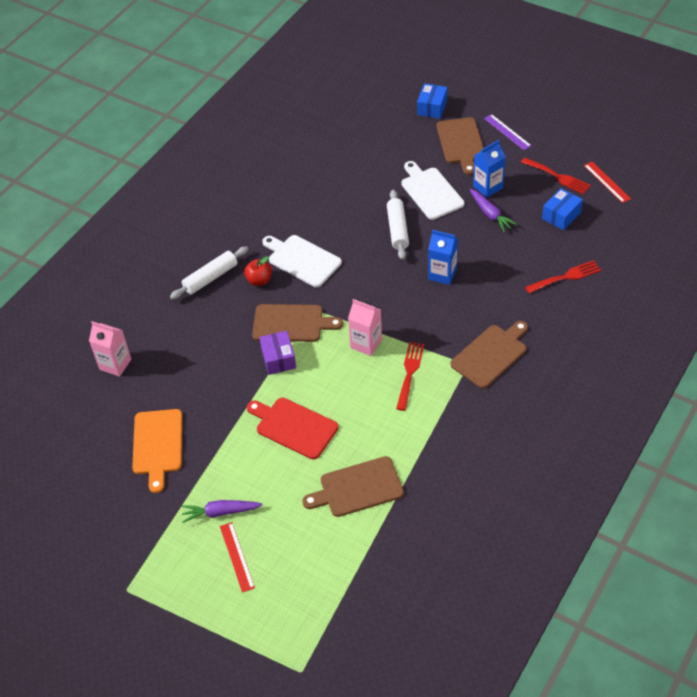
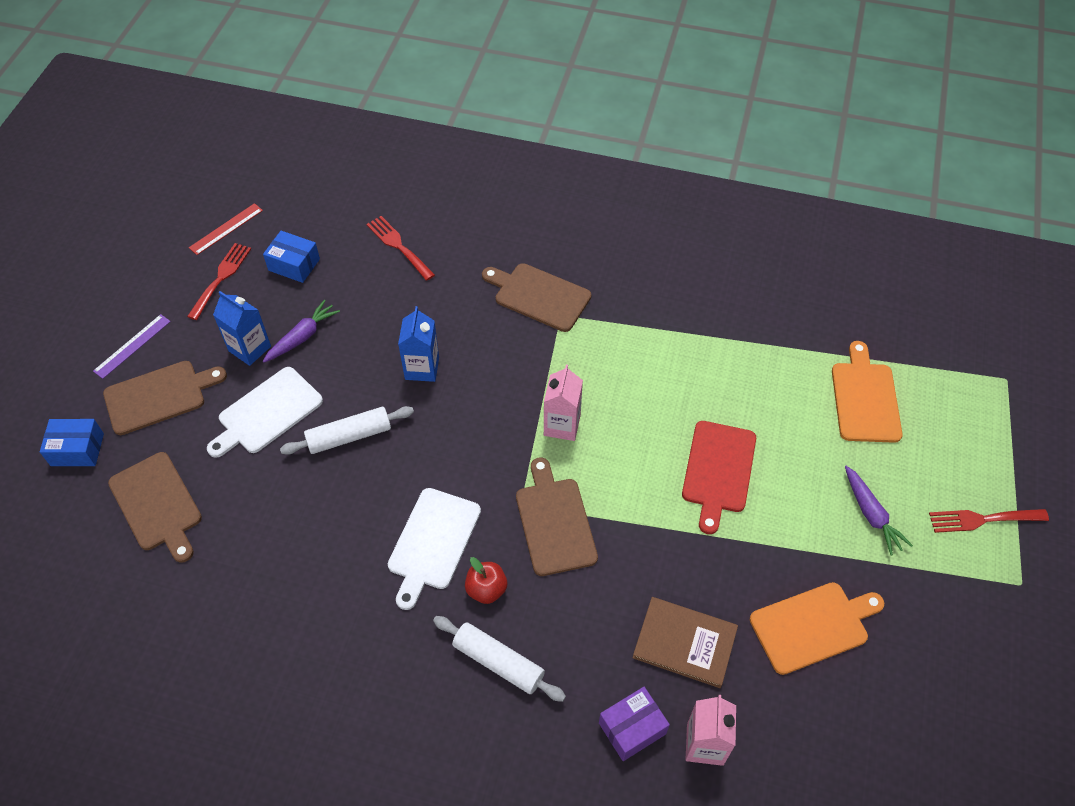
camera: 110 degrees left, 5 degrees up
red ruler [220,522,255,593] -> none
purple box [259,331,296,375] -> purple box moved to [599,687,670,761]
brown cutting board [302,456,404,517] -> brown cutting board moved to [108,452,202,563]
red fork [396,342,424,411] -> red fork moved to [929,509,1049,533]
none -> brown book [633,597,738,688]
none -> orange cutting board [832,341,903,443]

